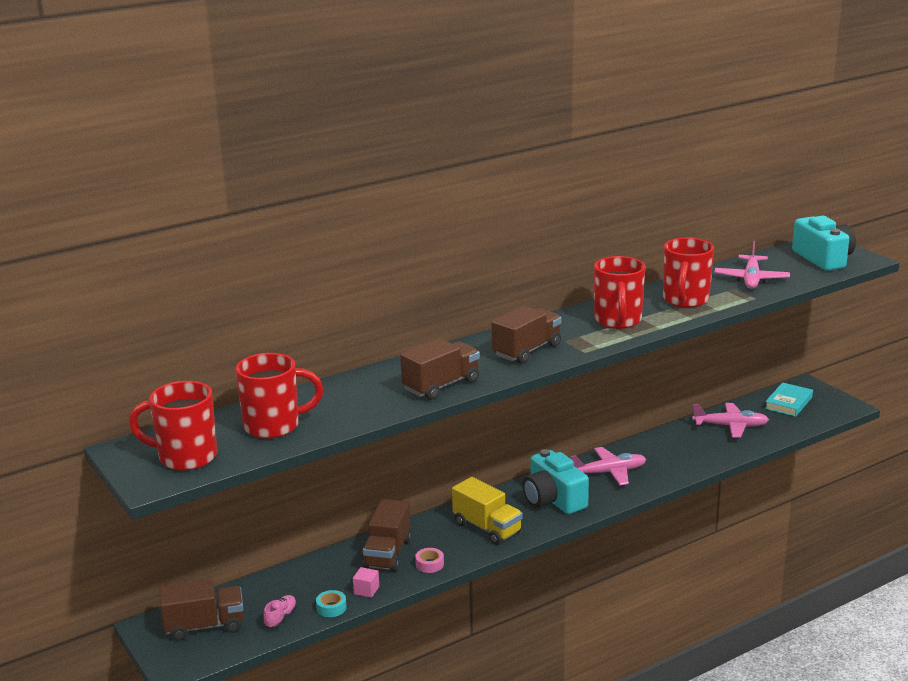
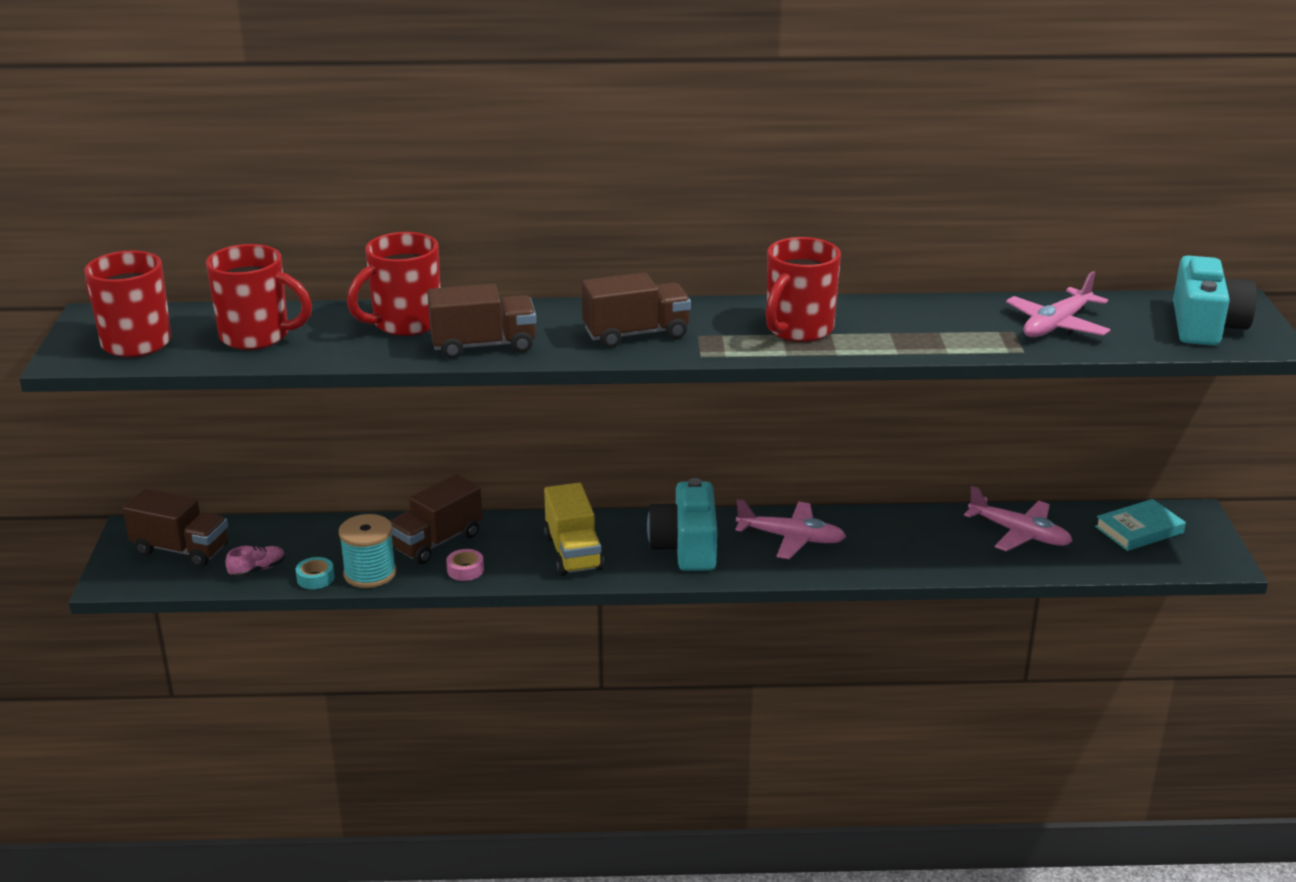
camera: 30 degrees right, 5 degrees up
pink cube [353,567,379,598] -> turquoise spool [339,514,396,588]
red mug [663,237,714,308] -> red mug moved to [347,232,440,336]

